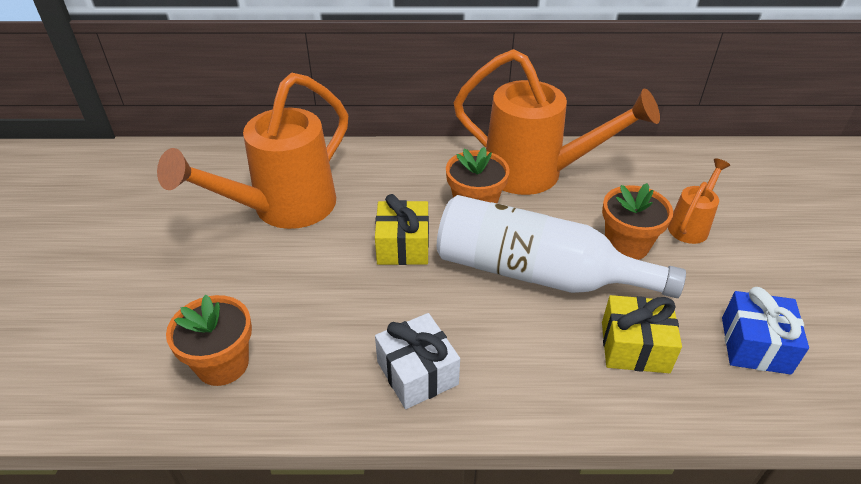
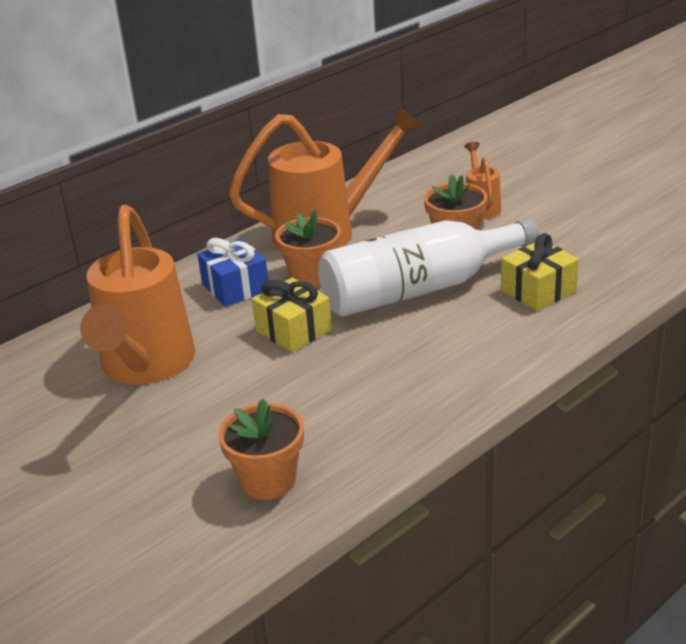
camera: 40 degrees left, 10 degrees down
white gift [375,313,460,409] -> none
blue gift [722,287,809,375] -> blue gift moved to [197,238,268,307]

